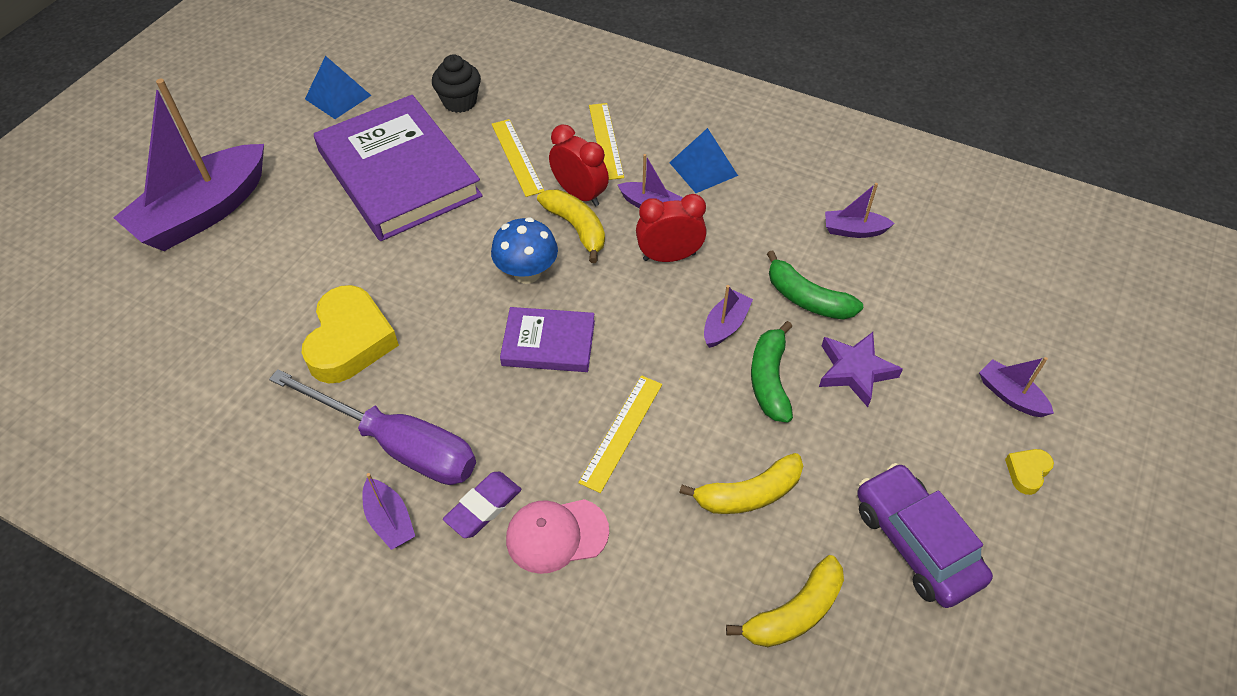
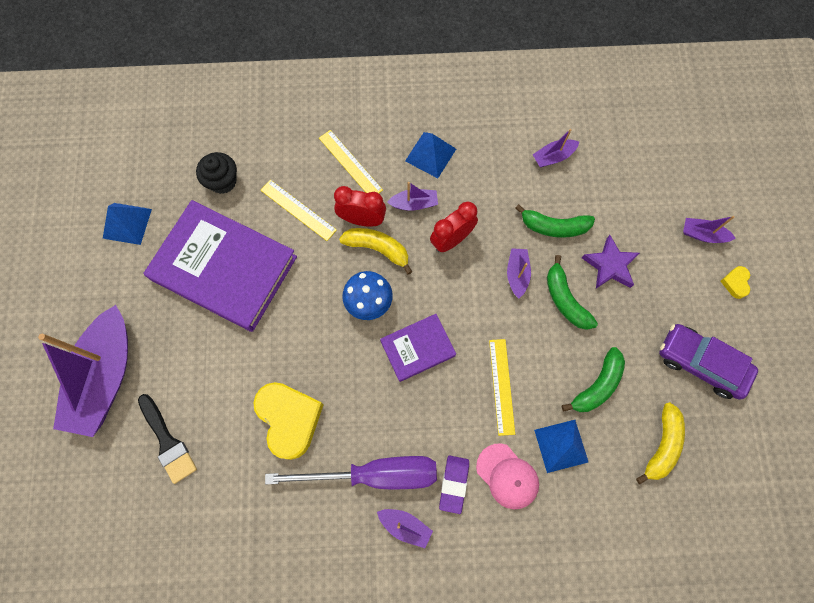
camera: 30 degrees left, 20 degrees up
pink cap [506,499,609,574] -> pink cap turned 90 degrees counterclockwise [476,443,539,509]
yellow banana [679,453,803,514] -> green banana [562,347,625,412]
none -> black brush [138,394,197,484]
none -> blue pyramid [534,420,588,473]

